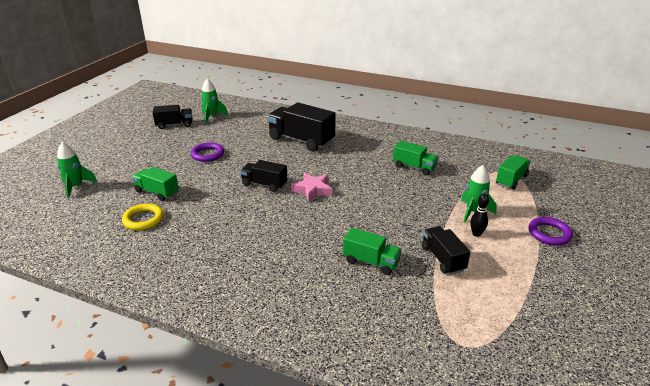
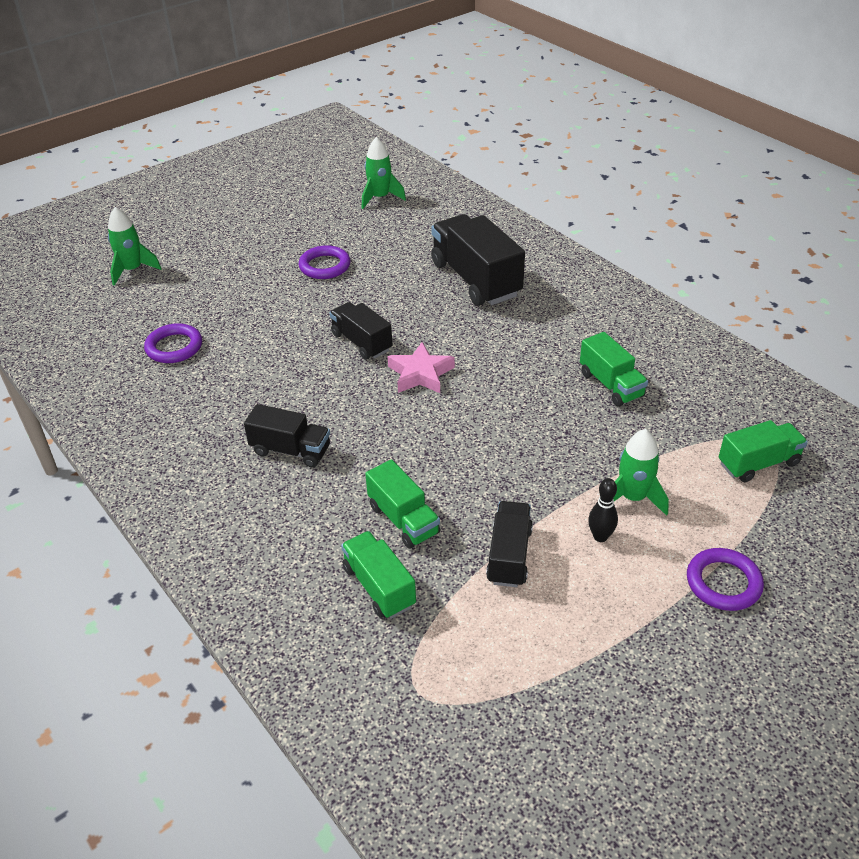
camera: 30 degrees right, 10 degrees up
yellow ring [122,203,164,230] -> purple ring [144,323,202,363]
green truck [132,167,179,201] -> green truck moved to [341,531,416,619]
black truck [152,105,193,129] -> black truck moved to [244,404,330,468]

